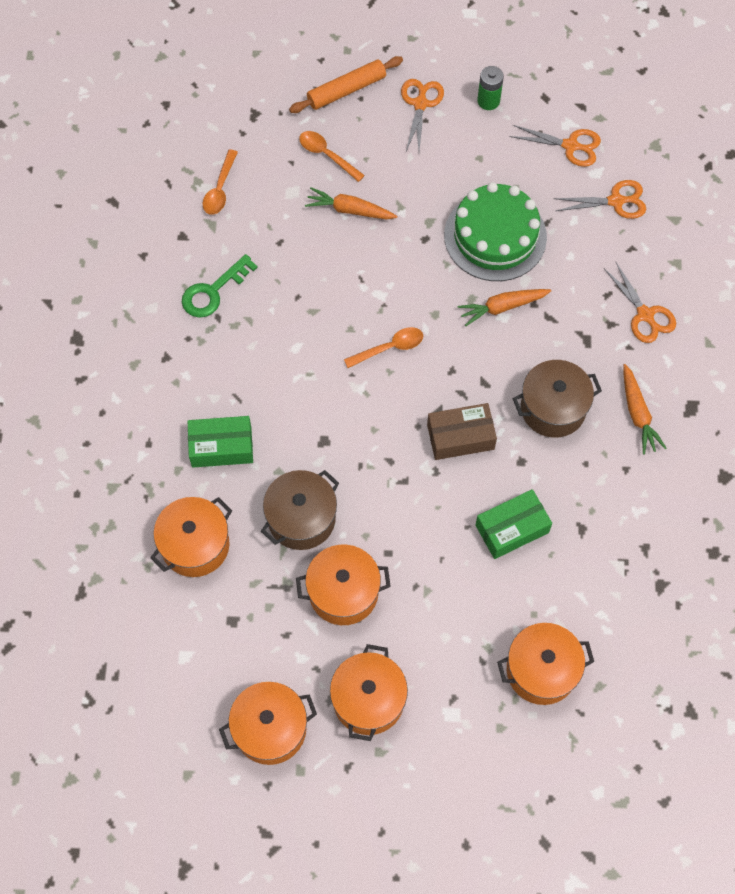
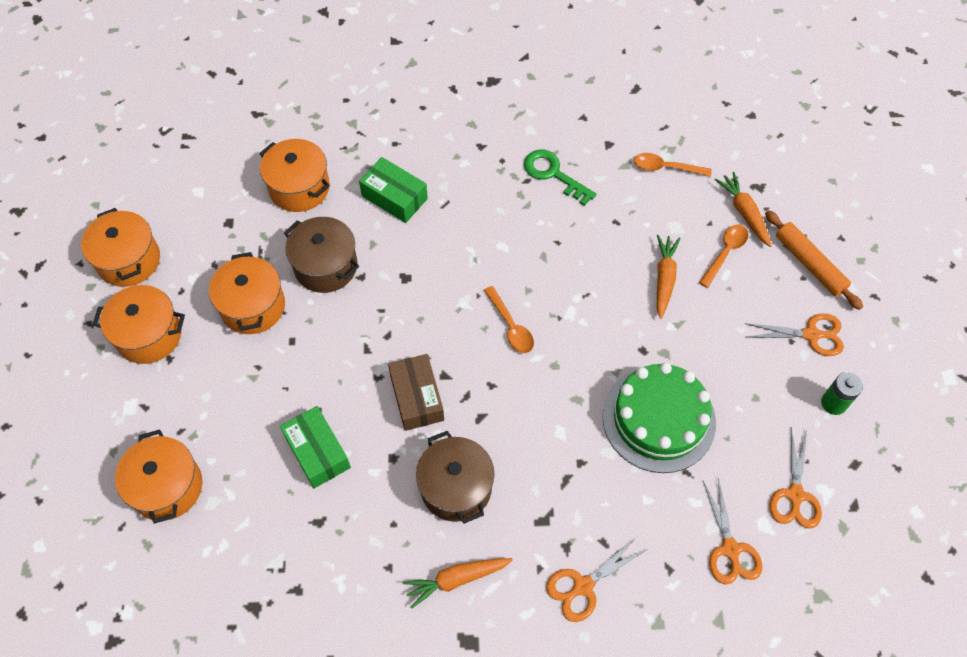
camera: 85 degrees right, 5 degrees down
green box [188,416,253,468] -> green box turned 45 degrees counterclockwise [359,157,428,223]
orange carrot [458,289,551,326] -> orange carrot moved to [715,172,771,247]

